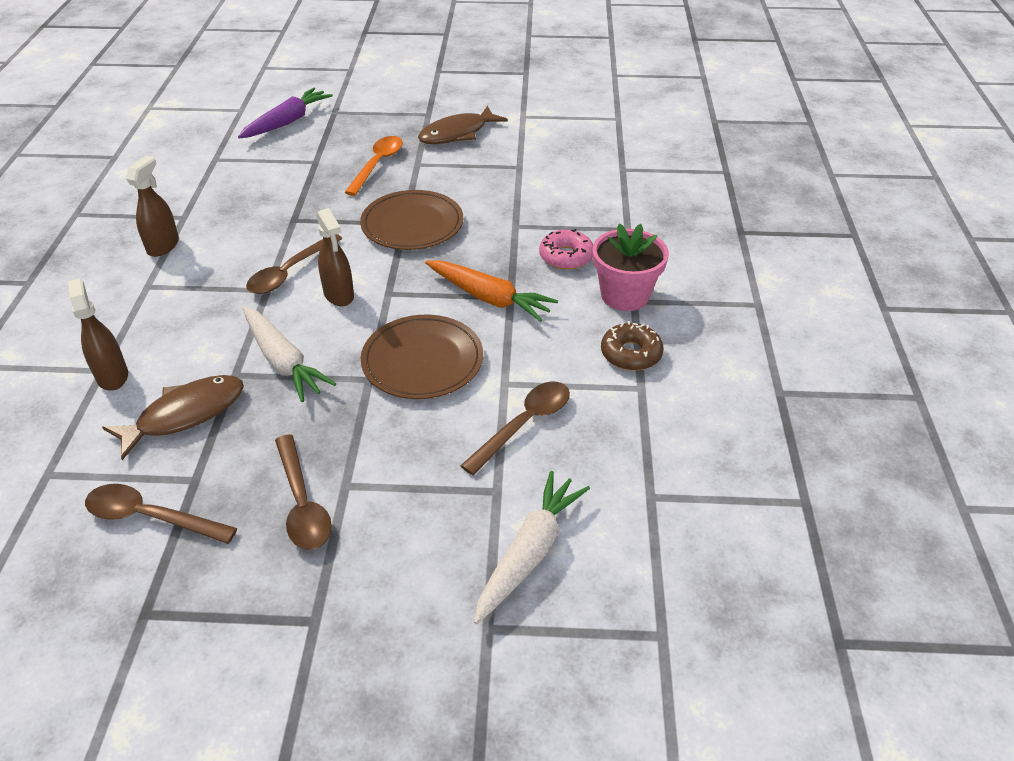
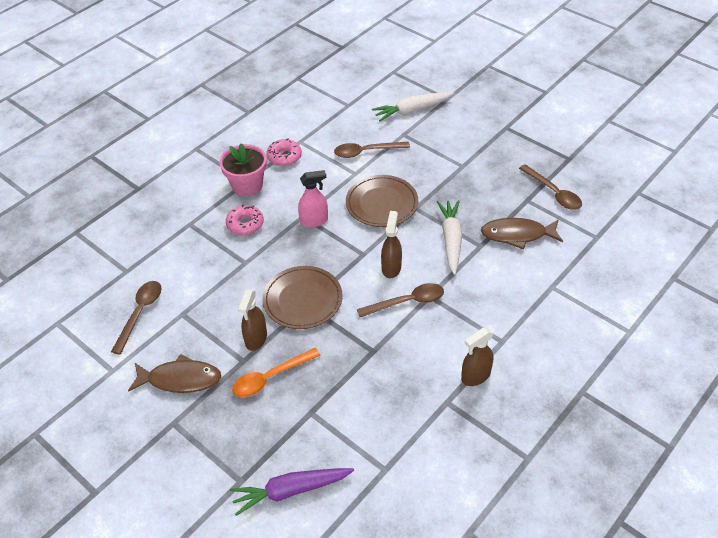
camera: 140 degrees left, 5 degrees up
brown spray bottle [68,278,128,391] -> brown spray bottle moved to [238,289,267,351]
brown spoon [275,434,332,550] -> brown spoon moved to [111,281,162,355]
orange carrot [425,260,558,322] -> pink spray bottle [298,170,328,228]
brown donut [601,321,664,371] -> pink donut [266,139,302,166]

